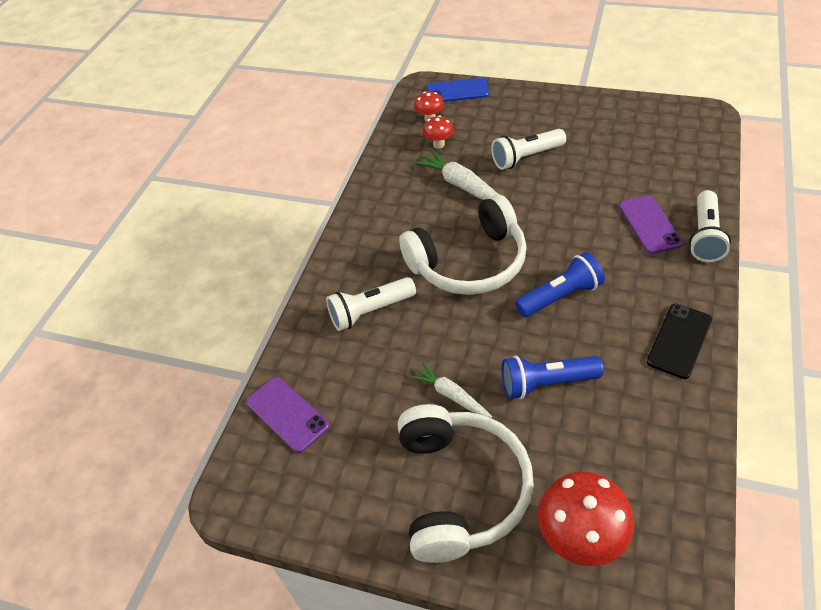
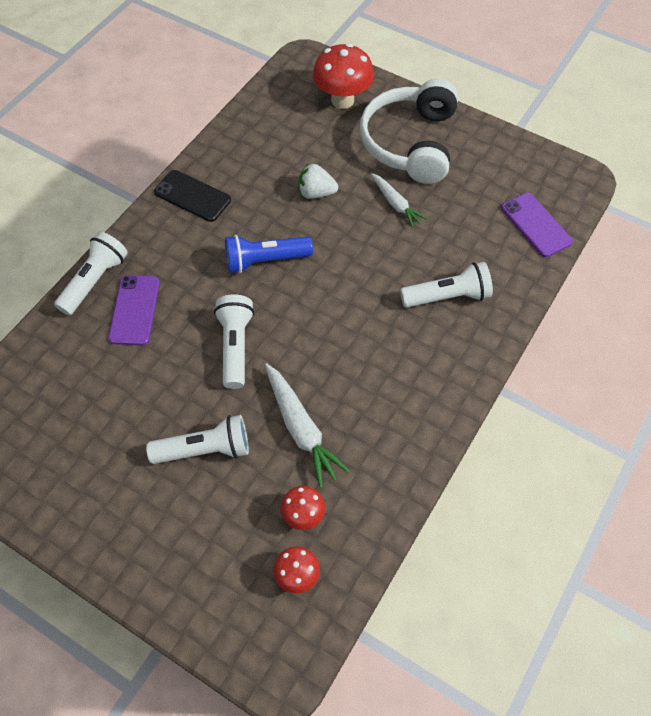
camera: 170 degrees left, 10 degrees up
white headphones [399,195,527,295] -> none
blue phone [427,78,489,102] -> none
blue flashlight [502,356,604,399] -> white strawberry [298,163,339,199]
black phone [647,304,712,379] -> black phone turned 75 degrees clockwise [154,170,231,222]
none -> white flashlight [214,294,254,389]

